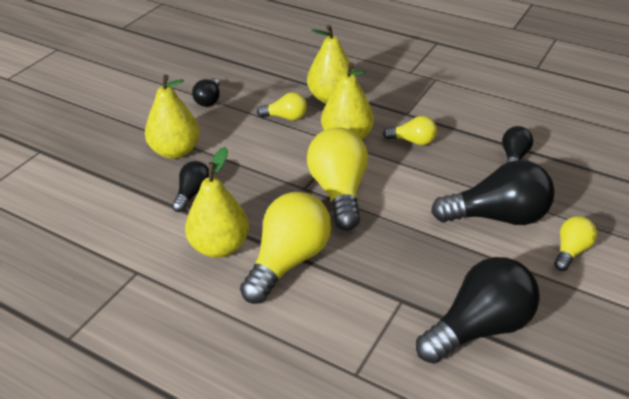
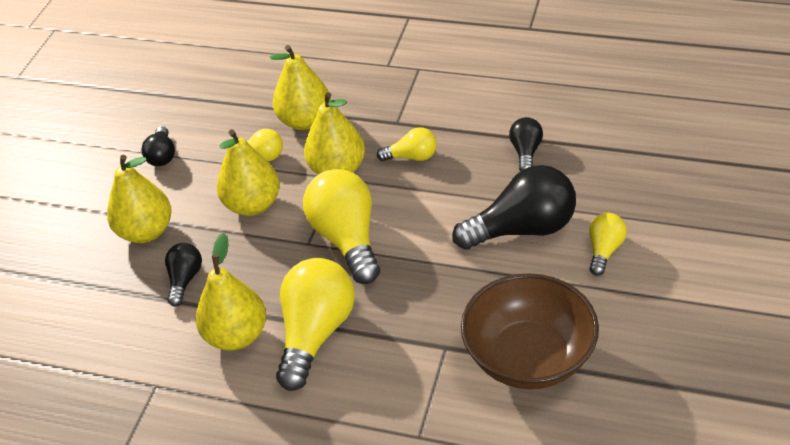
camera: 10 degrees left, 5 degrees up
black light bulb [416,257,540,364] -> brown bowl [461,273,599,389]
none -> yellow pear [217,129,280,216]

